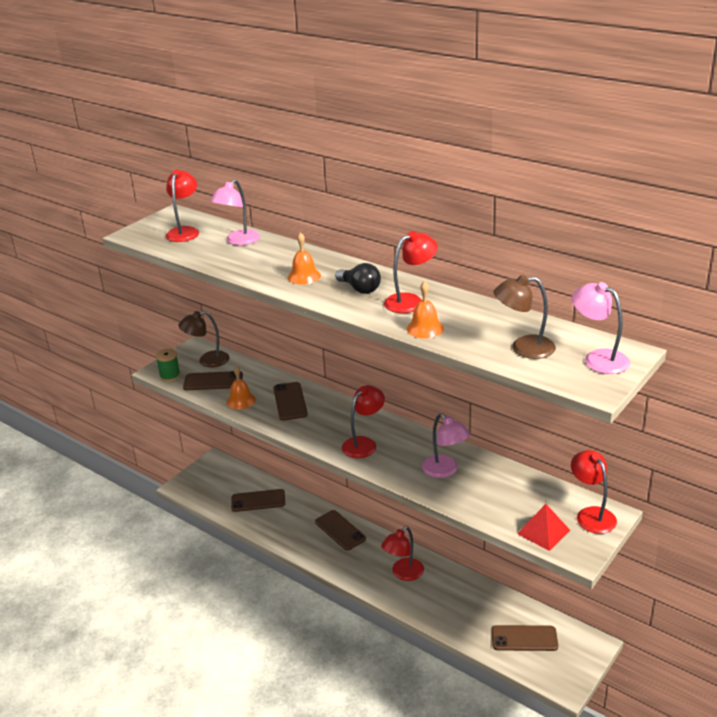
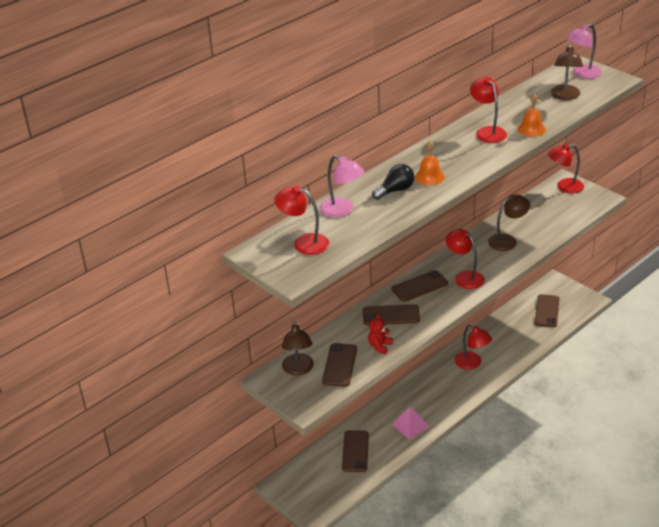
camera: 80 degrees left, 5 degrees up
green spool [156,349,181,382] -> none
orange bell [227,366,256,409] -> red teddy bear [368,314,393,355]
brown phone [315,510,366,550] -> brown phone moved to [391,270,448,302]
black light bulb [335,263,381,294] -> black light bulb moved to [372,164,414,200]
pink lamp [422,413,470,478] -> brown lamp [488,194,530,251]
red pyramid [517,504,570,551] -> none
none -> pink pyramid [391,406,430,439]

